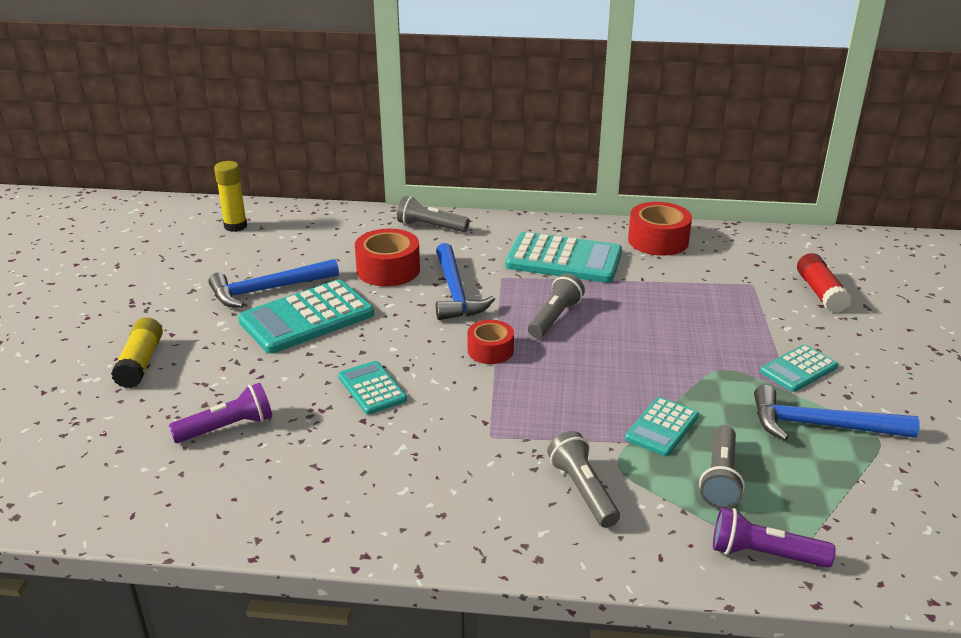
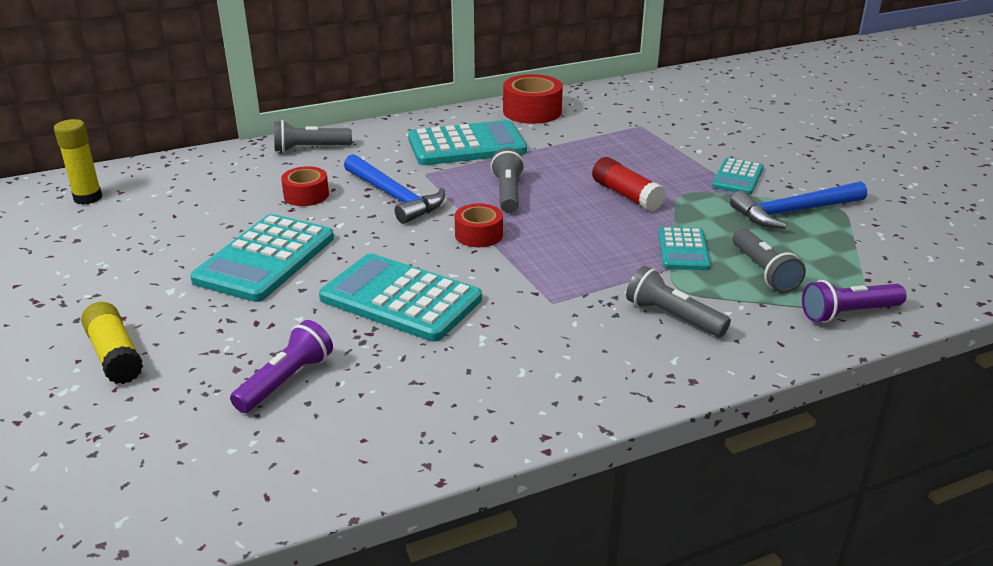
camera: 30 degrees left, 0 degrees up
blue hammer [208,259,339,307] -> none
turquoise calculator [338,361,407,414] -> turquoise calculator [319,253,482,342], size x1.81
red tape [355,229,420,286] -> red tape [281,166,329,206], size x0.64
red glue stick [797,253,851,313] -> red glue stick moved to [592,157,666,211]

